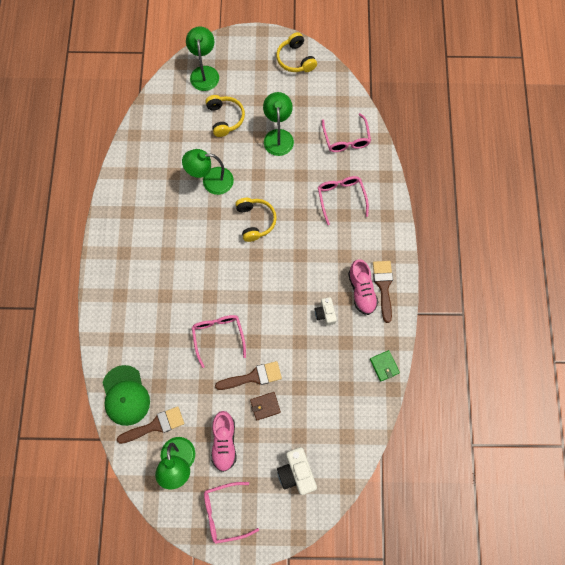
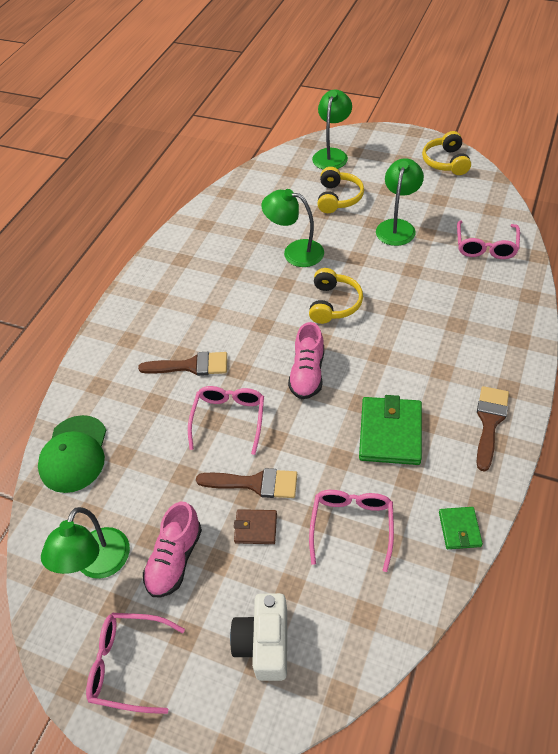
camera: 25 degrees right, 20 degrees down
brown brush [117,406,184,444] -> brown brush moved to [138,352,227,376]
white camera [315,297,337,326] -> green wallet [359,395,422,465]
pink glasses [318,176,369,225] -> pink glasses moved to [309,490,394,572]
pink shoe [348,260,378,315] -> pink shoe moved to [288,322,324,399]

